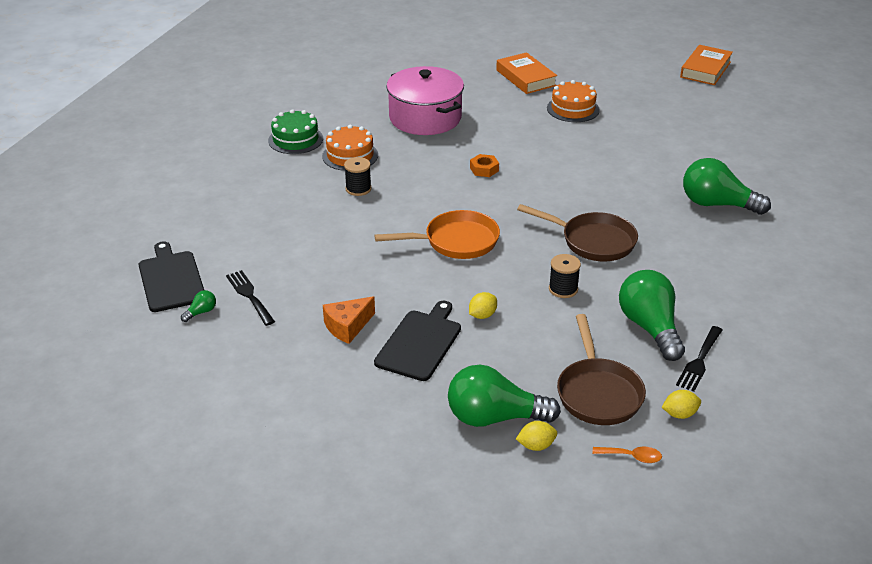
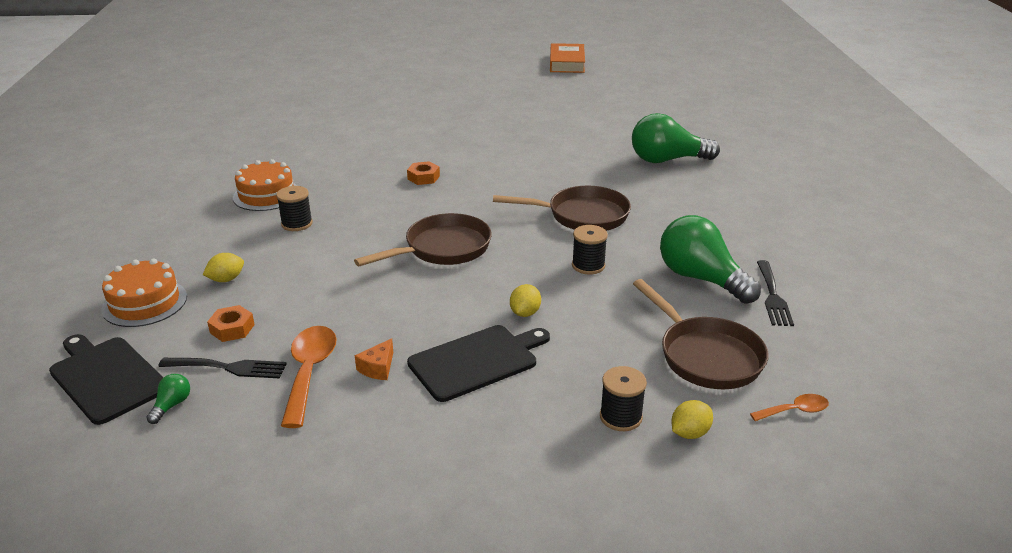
camera: 25 degrees left, 5 degrees down
black fork [226,270,275,326] -> black fork turned 150 degrees clockwise [158,358,287,379]
green cake [268,109,323,154] -> none
orange cheese [323,297,375,344] -> orange cheese [355,338,393,380], size x0.65
orange pan [374,210,500,259] -> brown pan [354,213,492,266]
black cutting board [374,301,461,381] -> black cutting board turned 60 degrees clockwise [407,325,550,402]
pink pot [386,66,464,135] -> none
green light bulb [448,365,561,427] -> black spool [600,366,647,431]
orange book [496,52,557,94] -> none
orange cake [547,80,600,122] -> orange cake moved to [102,259,187,327]
yellow lemon [662,390,701,419] -> yellow lemon moved to [203,253,244,282]
none -> orange nut [207,305,255,342]
none -> orange spoon [281,326,336,428]

